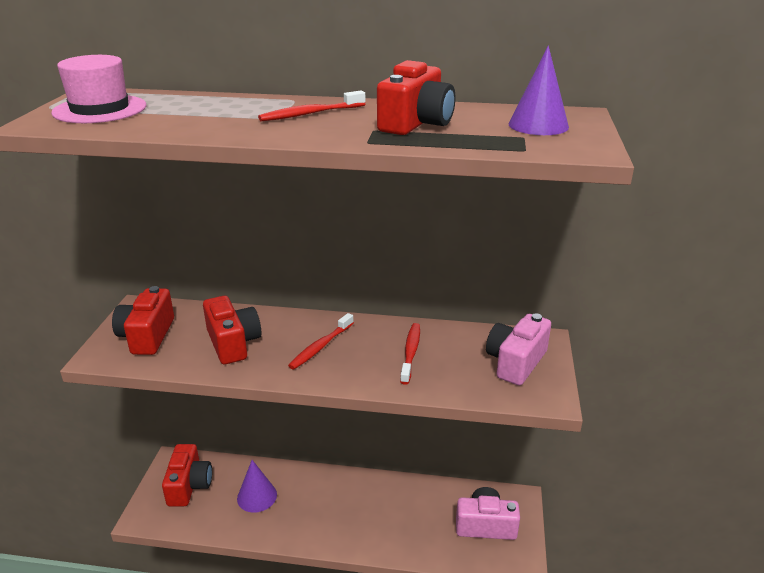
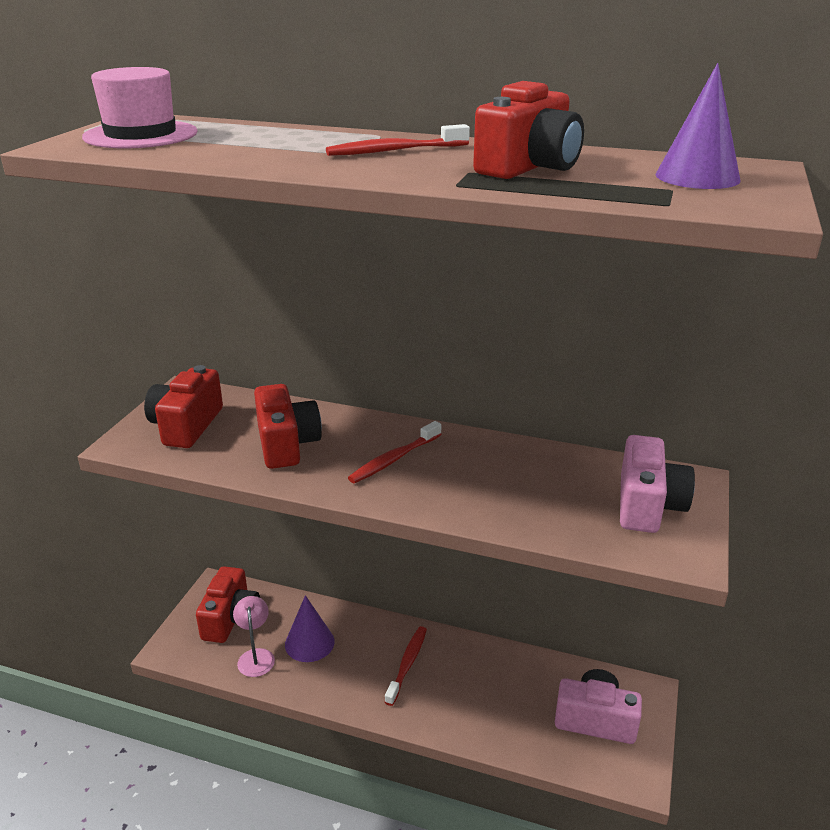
camera: 10 degrees right, 0 degrees up
red toothbrush [400,323,420,385] -> red toothbrush moved to [385,626,427,706]
pink camera [486,313,551,386] -> pink camera turned 150 degrees clockwise [620,435,695,533]
none -> pink lamp [233,596,275,677]

